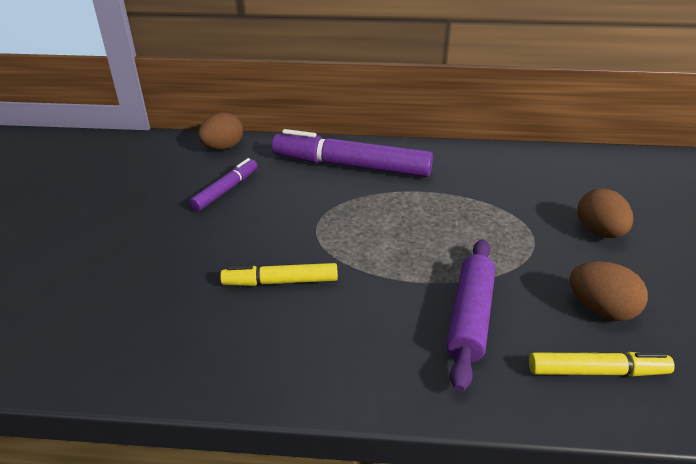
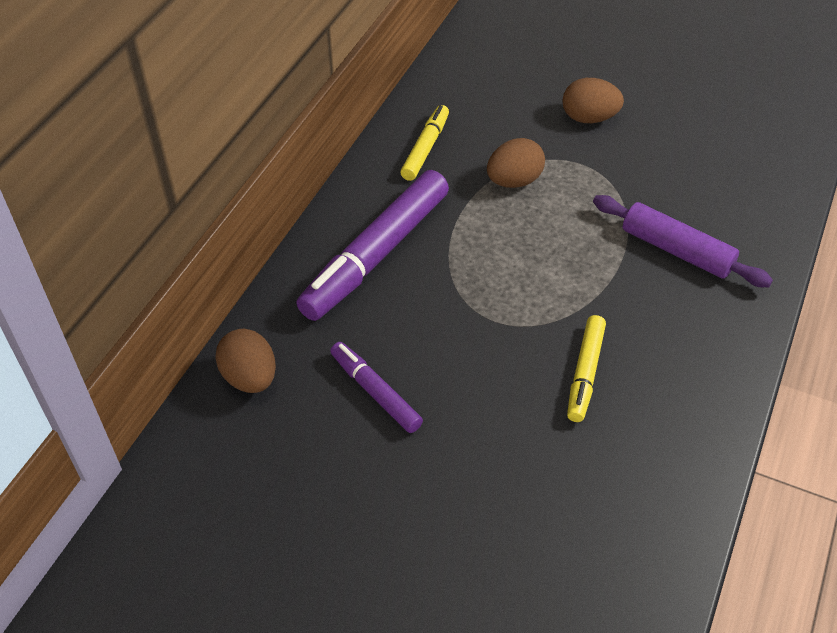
camera: 70 degrees left, 15 degrees up
yellow marker [529,352,675,377] -> yellow marker moved to [400,105,449,181]
brown egg [569,261,648,321] -> brown egg moved to [487,138,545,188]

